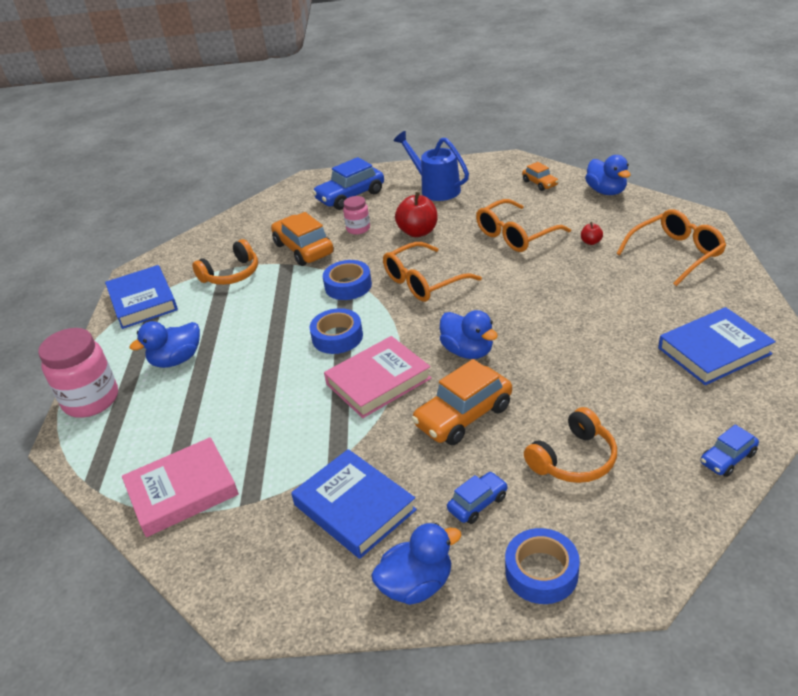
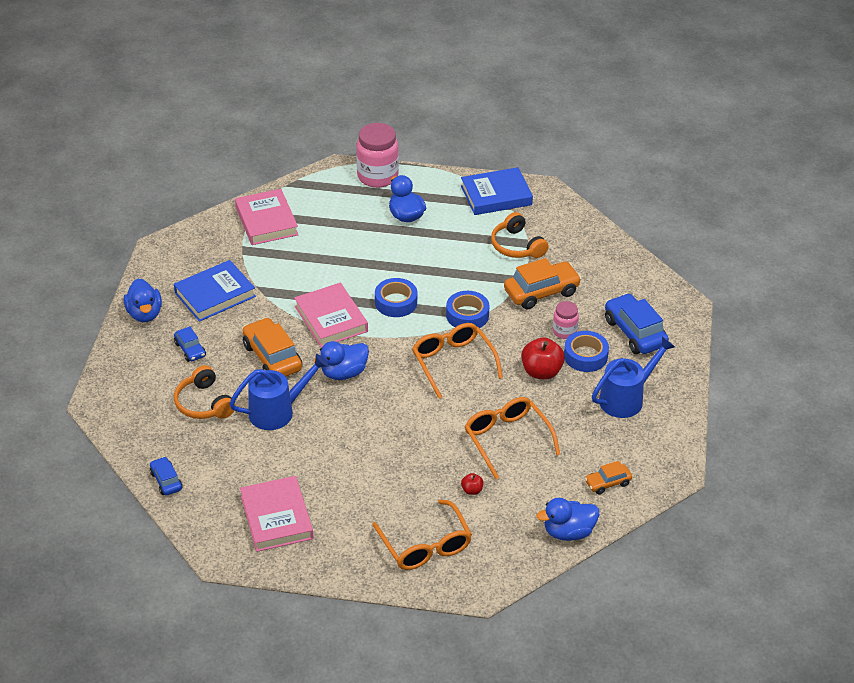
camera: 95 degrees right, 5 degrees up
blue tape [505,528,580,604] -> blue tape moved to [564,331,609,372]
blue book [658,307,776,385] -> pink book [240,476,314,552]
none -> blue watering can [229,354,329,430]

